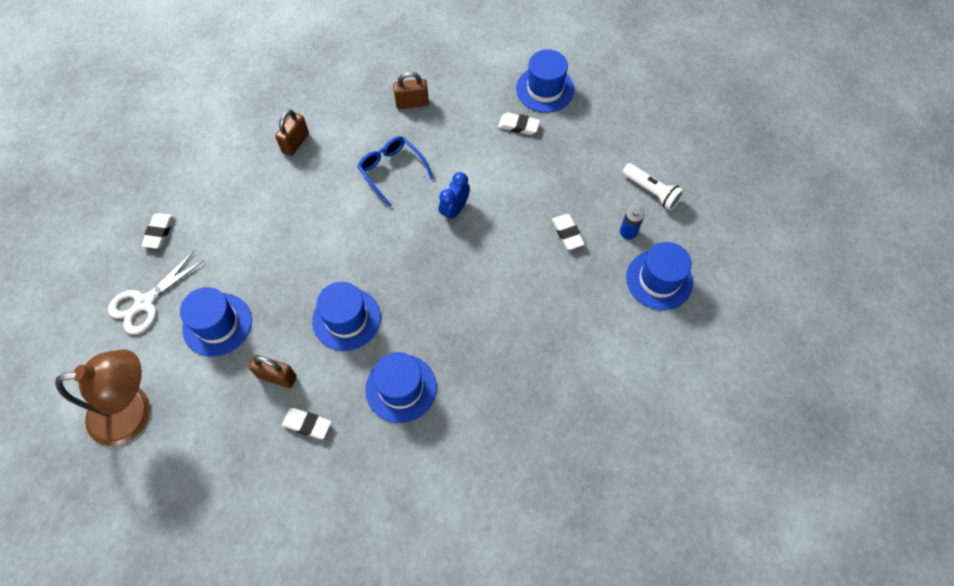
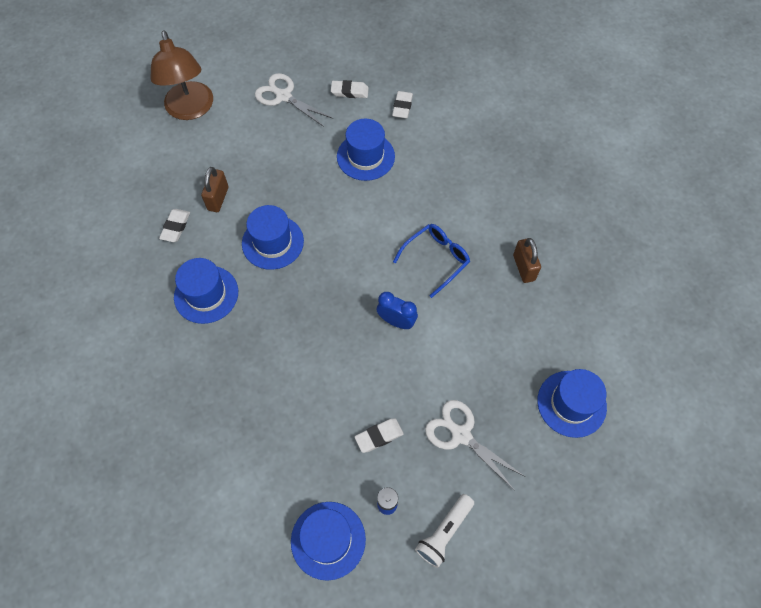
camera: 85 degrees right, 0 degrees up
blue hat [180,287,252,357] -> blue hat moved to [337,119,395,181]
brown padlock [275,109,309,156] -> none
white eraser [498,113,540,135] -> white eraser moved to [392,91,413,118]
none -> white scissors [425,400,525,491]

